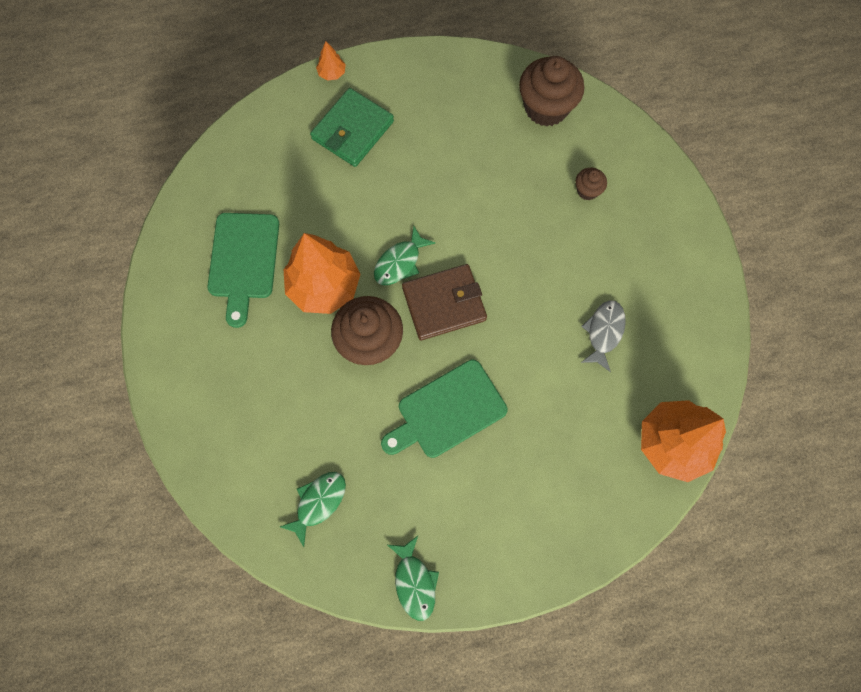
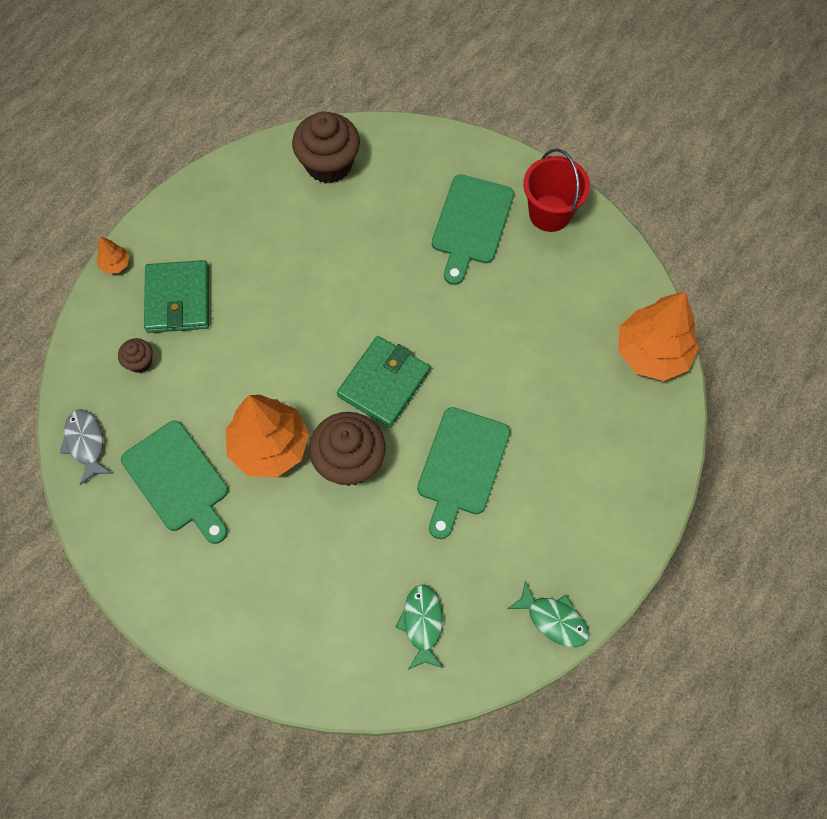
camera: 40 degrees left, 5 degrees down
green fish [374,226,435,285] -> none
brown wallet [402,264,487,340] -> green wallet [337,336,430,428]
brown cupcake [576,168,607,200] -> brown cupcake moved to [118,338,153,373]
grey fish [581,300,626,372] -> grey fish moved to [60,409,112,485]
none -> green cutting board [432,175,514,285]
none -> red bucket [523,148,590,232]

